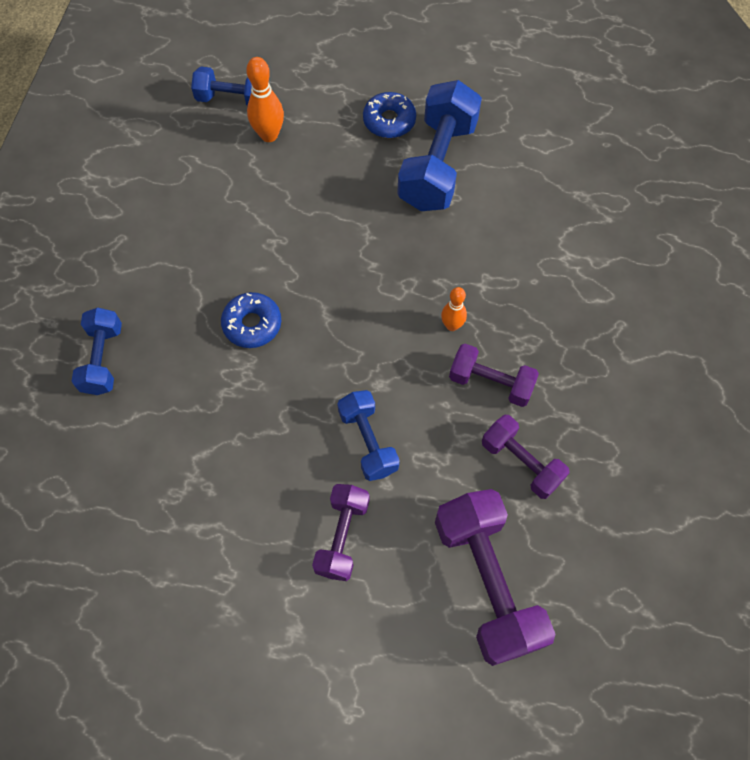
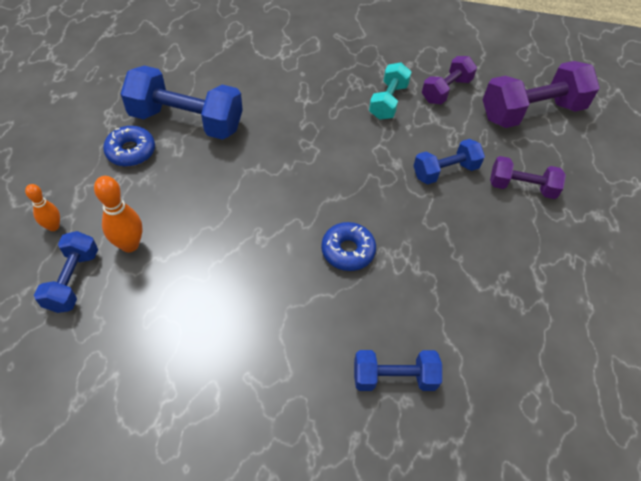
camera: 95 degrees left, 10 degrees down
orange bowling pin [441,287,467,331] -> orange bowling pin moved to [25,184,60,231]
purple dumbbell [449,344,539,407] -> turquoise dumbbell [369,62,411,120]

